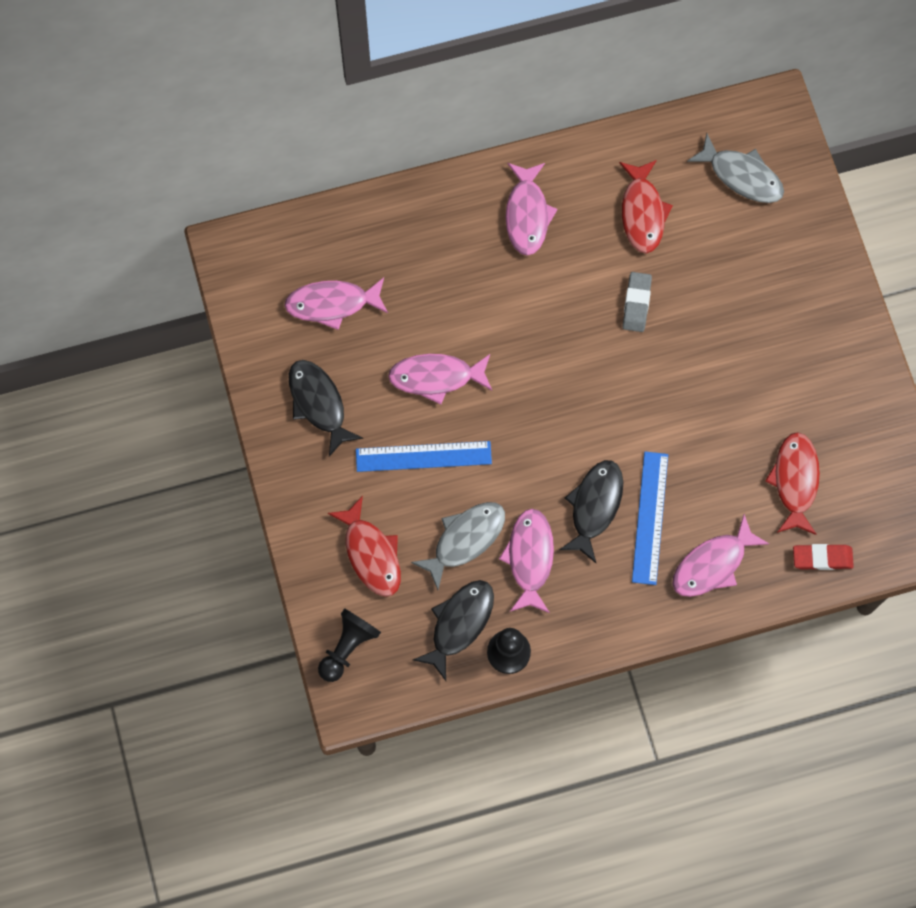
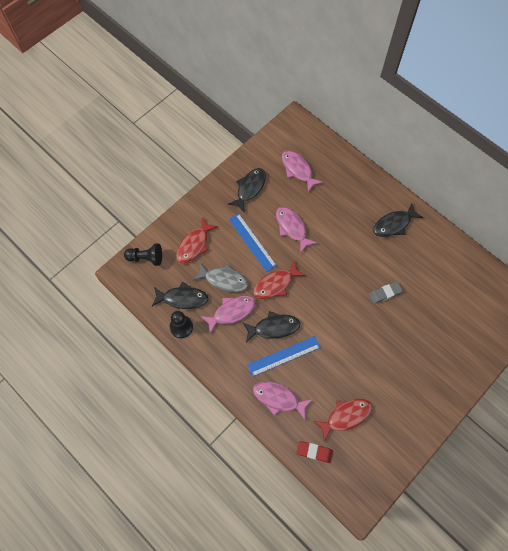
camera: 60 degrees right, 5 degrees down
pink fish [505,163,558,256] -> black fish [373,203,424,237]
red fish [619,160,673,254] -> red fish moved to [253,261,306,299]
grey fish [687,134,784,203] -> none
red eraser [793,544,854,570] -> red eraser turned 45 degrees counterclockwise [297,441,333,463]

